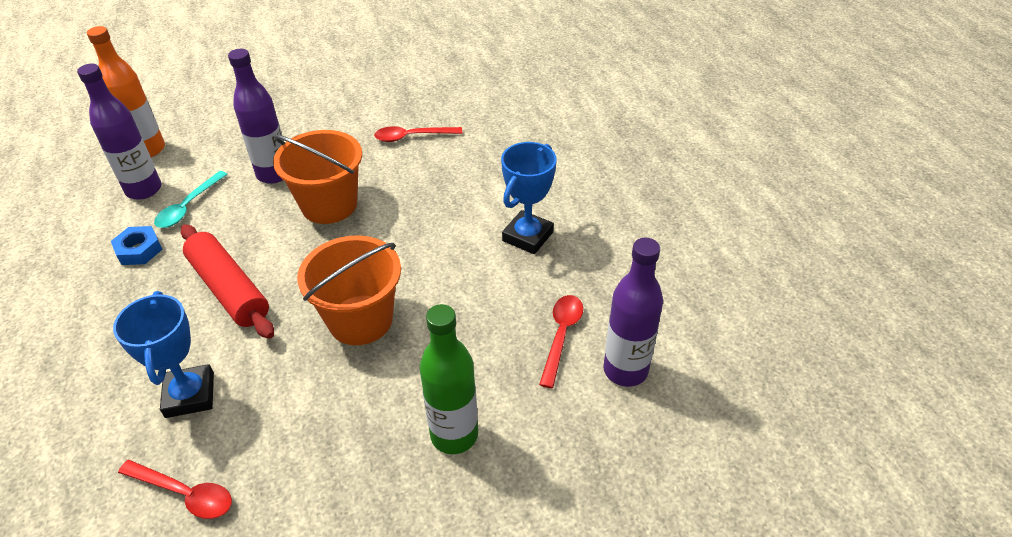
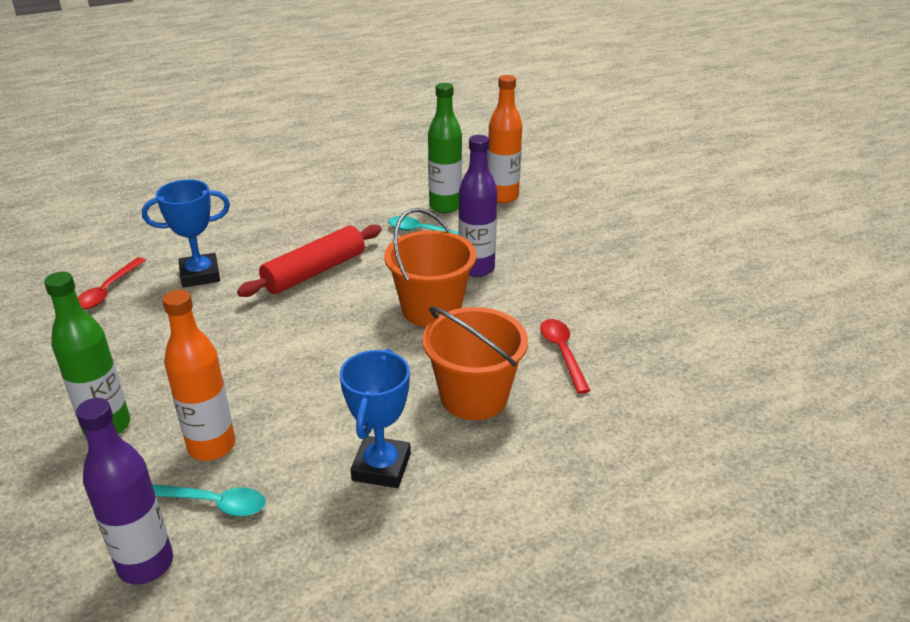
camera: 85 degrees right, 10 degrees down
purple bottle [77,64,161,200] -> green bottle [428,83,462,213]
blue nut [111,226,163,265] -> none
orange bucket [297,235,401,345] -> orange bucket moved to [422,306,528,420]
blue trophy [501,142,557,254] -> blue trophy turned 75 degrees clockwise [340,349,411,488]
red spoon [539,295,583,388] -> turquoise spoon [152,484,266,516]
none -> orange bottle [162,290,235,461]

